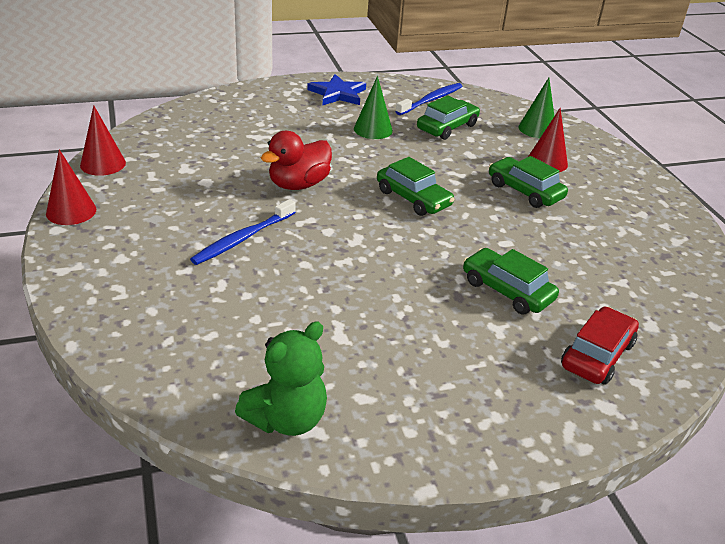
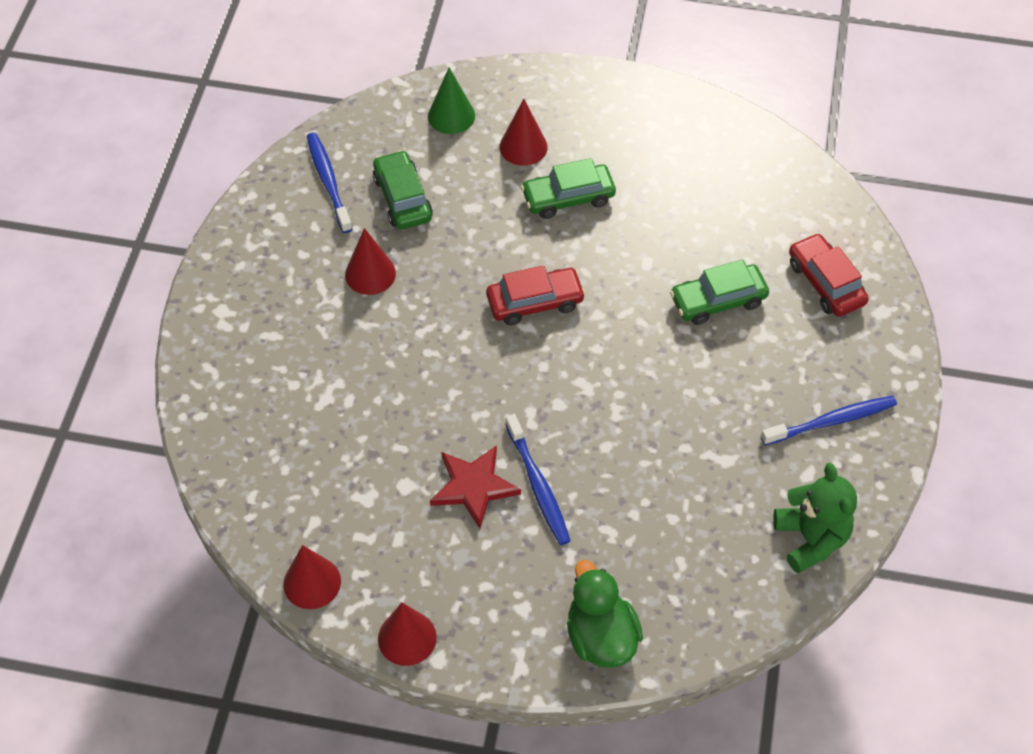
camera: 60 degrees left, 20 degrees up
red duck [261,131,332,190] -> none
blue star [307,74,366,105] -> none
green cone [354,76,393,139] -> red cone [345,228,396,295]
green car [377,157,455,216] -> red car [486,265,586,325]
none -> red star [430,445,521,529]
none -> green duck [567,560,643,668]
none -> blue toothbrush [761,396,897,445]

